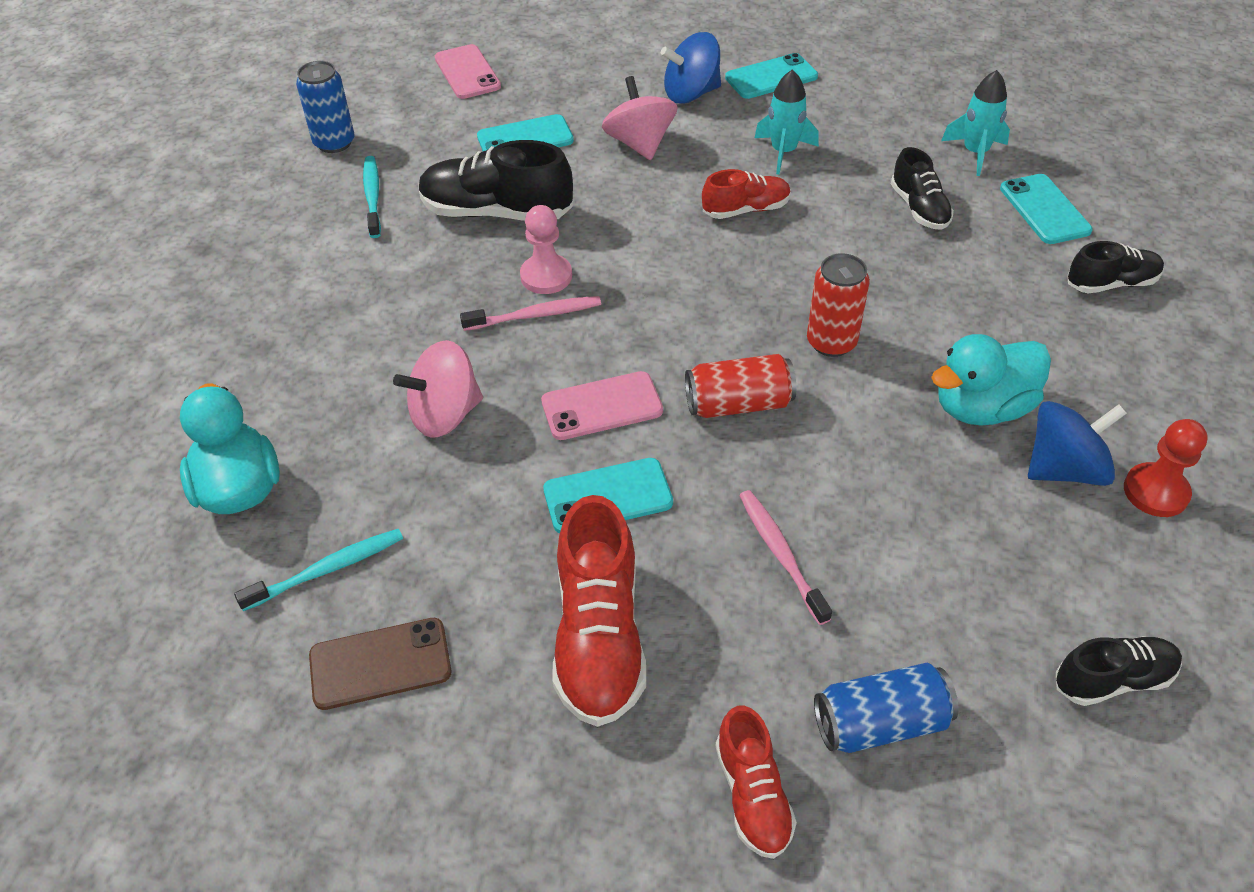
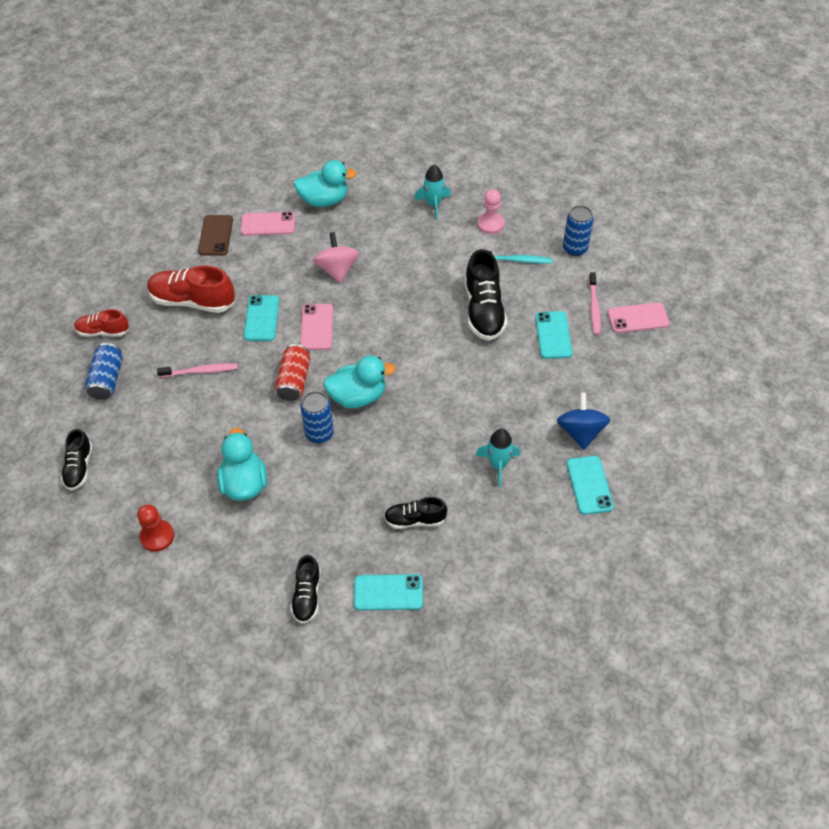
camera: 105 degrees right, 5 degrees up
turquoise toothbrush [234,529,403,611] -> pink phone [241,212,295,236]
black shoe [419,140,573,221] -> black shoe turned 150 degrees clockwise [465,249,507,341]
pink toothbrush [460,296,601,331] -> pink toothbrush moved to [589,272,601,335]
pink pawn [520,205,572,294] -> pink pawn moved to [477,189,504,234]
pink spinning top [602,76,677,160] -> none
red shoe [702,169,791,219] -> none
red can [807,253,870,357] -> blue can [300,391,334,443]
turquoise rocket [941,70,1010,176] -> turquoise rocket moved to [414,164,451,220]
blue spinning top [1028,401,1127,486] -> none
none -> turquoise duck [323,355,396,408]

